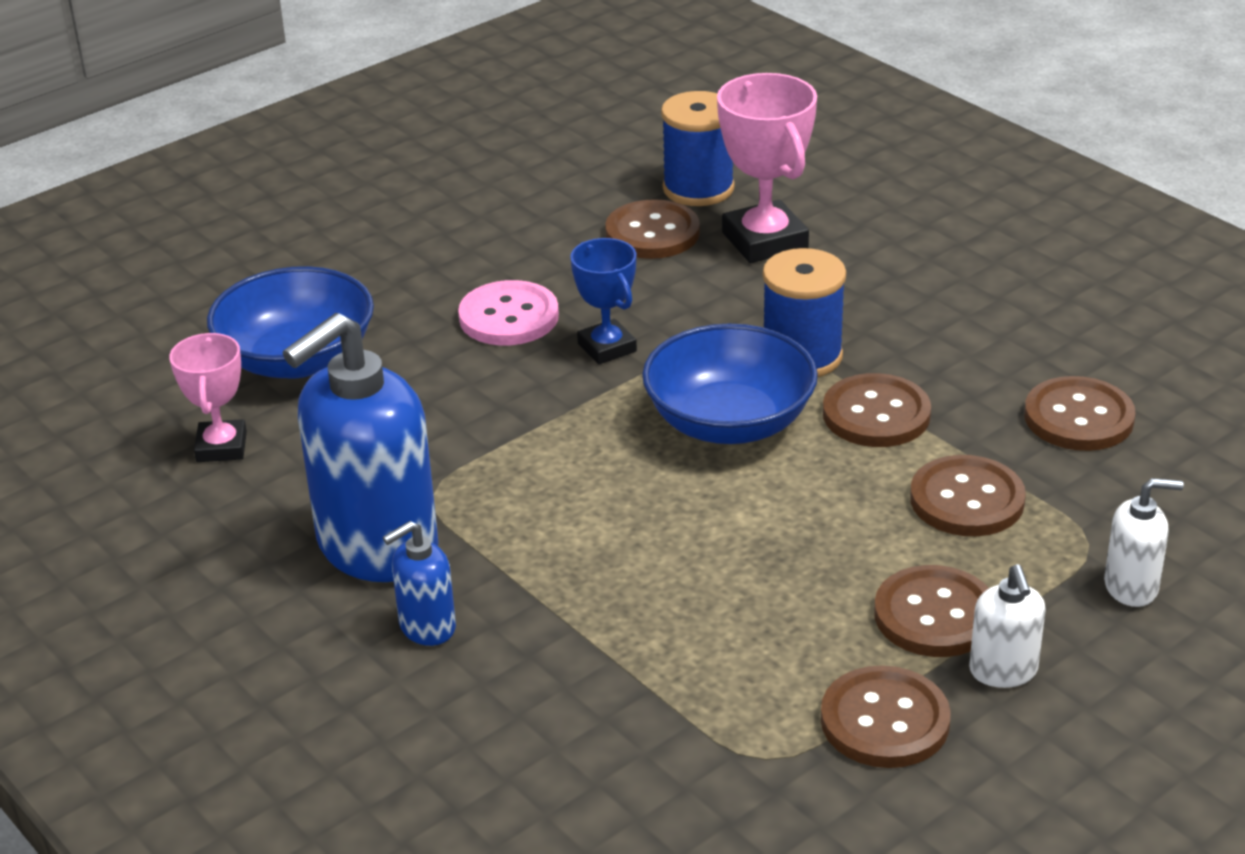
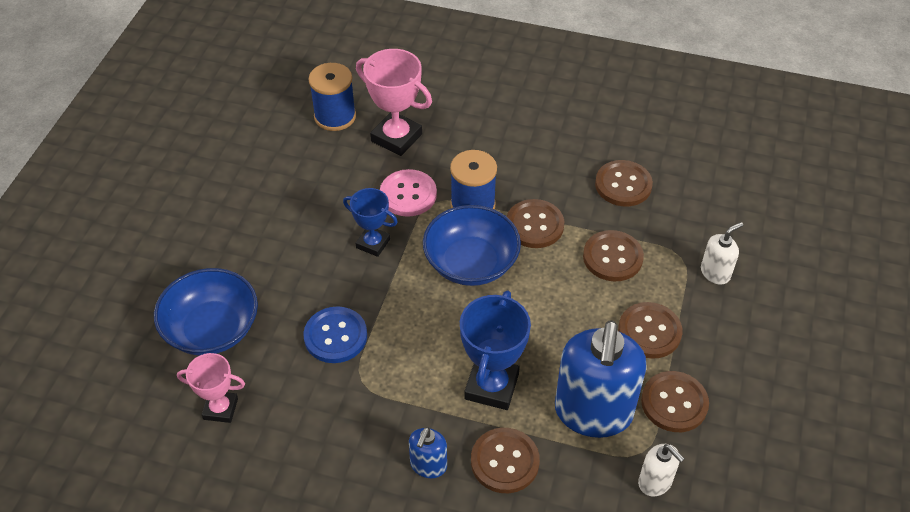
camera: 35 degrees left, 15 degrees up
pink trophy [169,333,247,462] -> pink trophy turned 45 degrees counterclockwise [177,353,245,423]
blue soap dispenser [283,313,439,582] -> blue soap dispenser moved to [555,320,647,438]
pink button [458,280,559,345] -> pink button moved to [380,169,437,217]
brown button [605,199,700,259] -> brown button moved to [471,428,540,493]
white soap dispenser [969,564,1046,688] -> white soap dispenser moved to [638,444,685,496]
none -> blue button [303,306,367,363]
none -> blue trophy [460,290,531,410]

